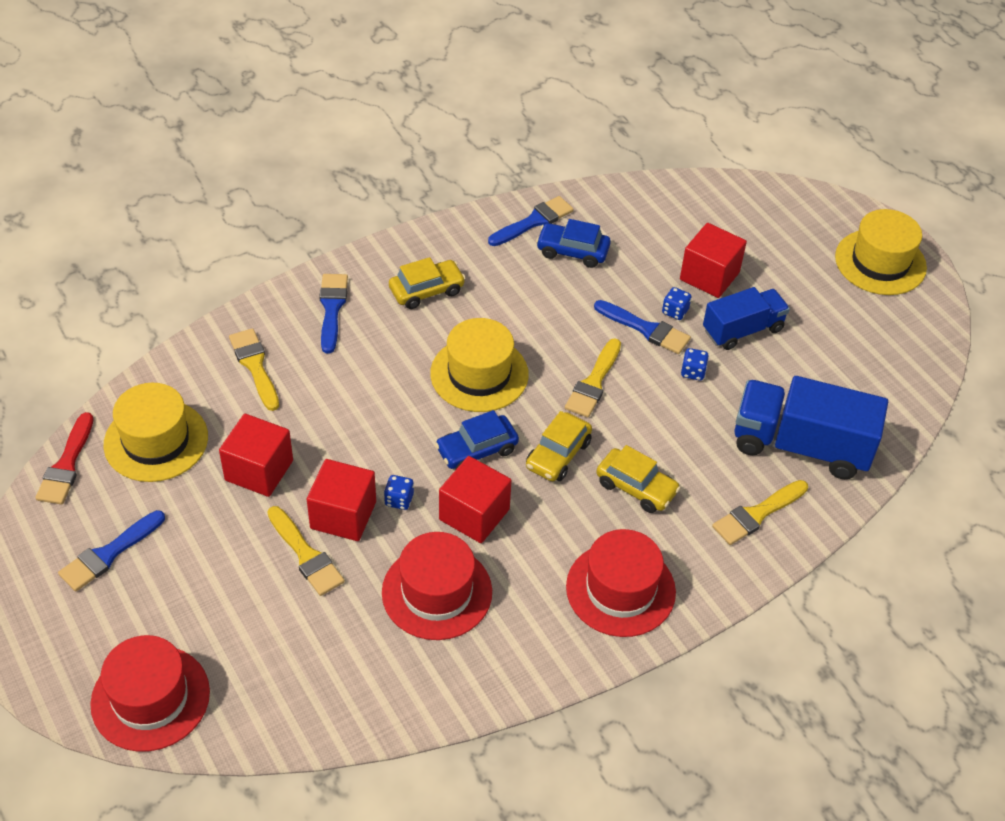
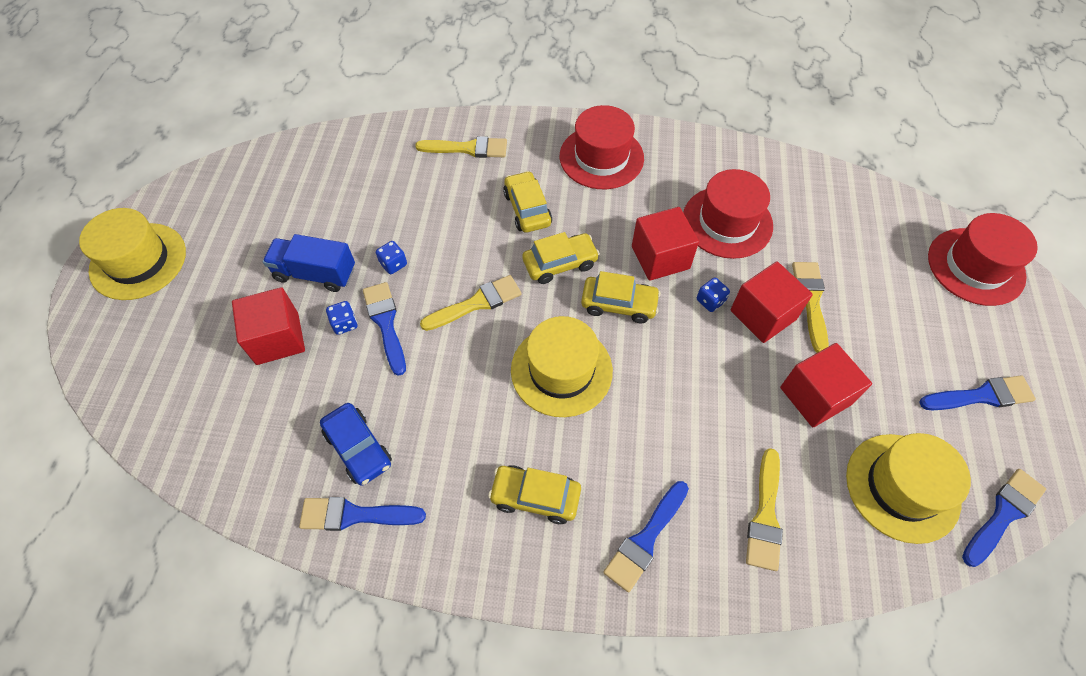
camera: 140 degrees left, 10 degrees up
red brush [36,412,94,504] -> blue brush [962,469,1046,567]
blue car [435,410,519,469] -> yellow car [581,271,661,323]
blue truck [734,376,888,479] -> none

